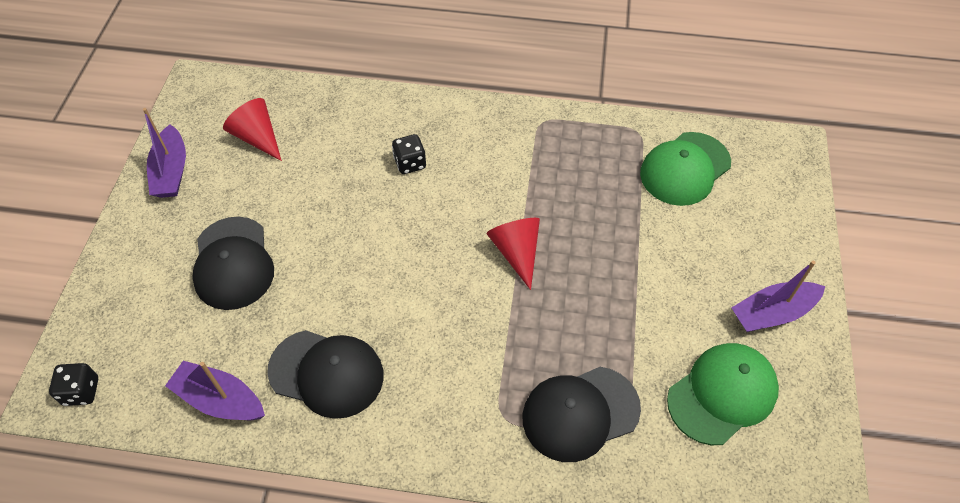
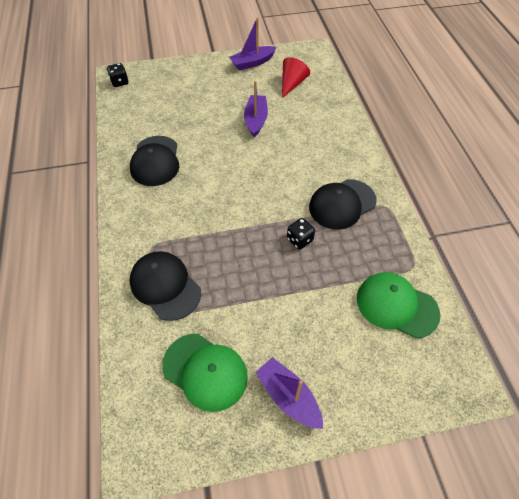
camera: 70 degrees right, 0 degrees up
purple boat [165,361,265,420] -> purple boat moved to [244,81,268,137]
black cap [192,217,274,310] -> black cap moved to [309,179,377,230]
black dice [392,134,426,174] -> black dice moved to [287,218,315,250]
red cone [486,218,540,290] -> none

